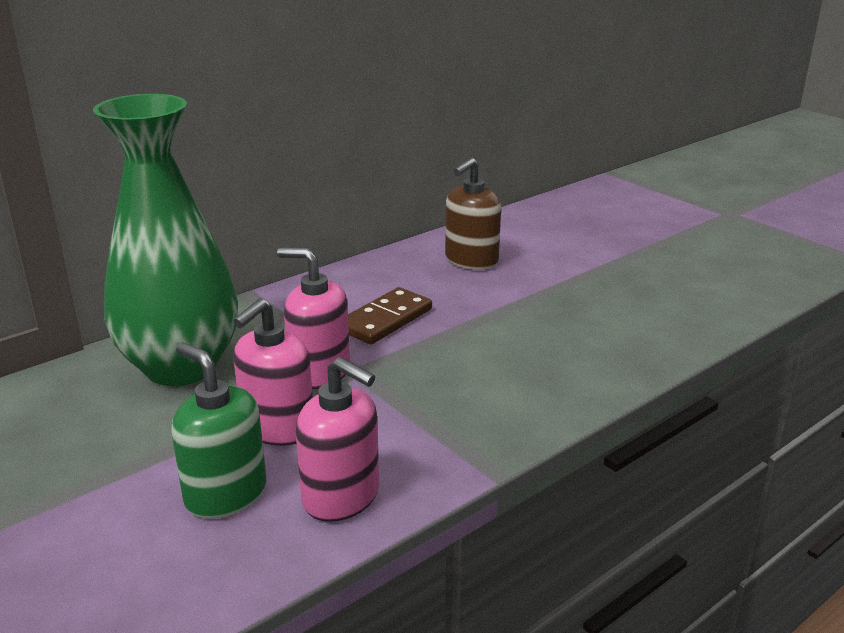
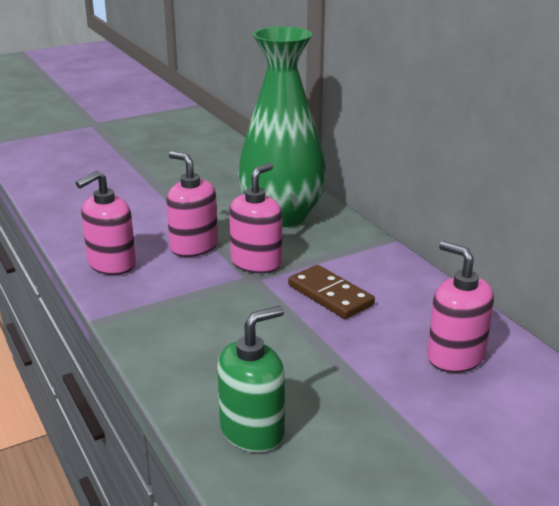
camera: 100 degrees right, 0 degrees up
green soap dispenser [171,342,266,519] -> green soap dispenser moved to [217,306,285,452]
brown soap dispenser [445,158,501,270] -> pink soap dispenser [427,241,494,373]

